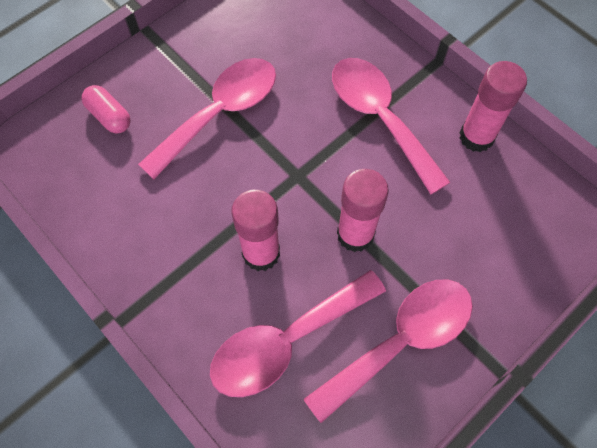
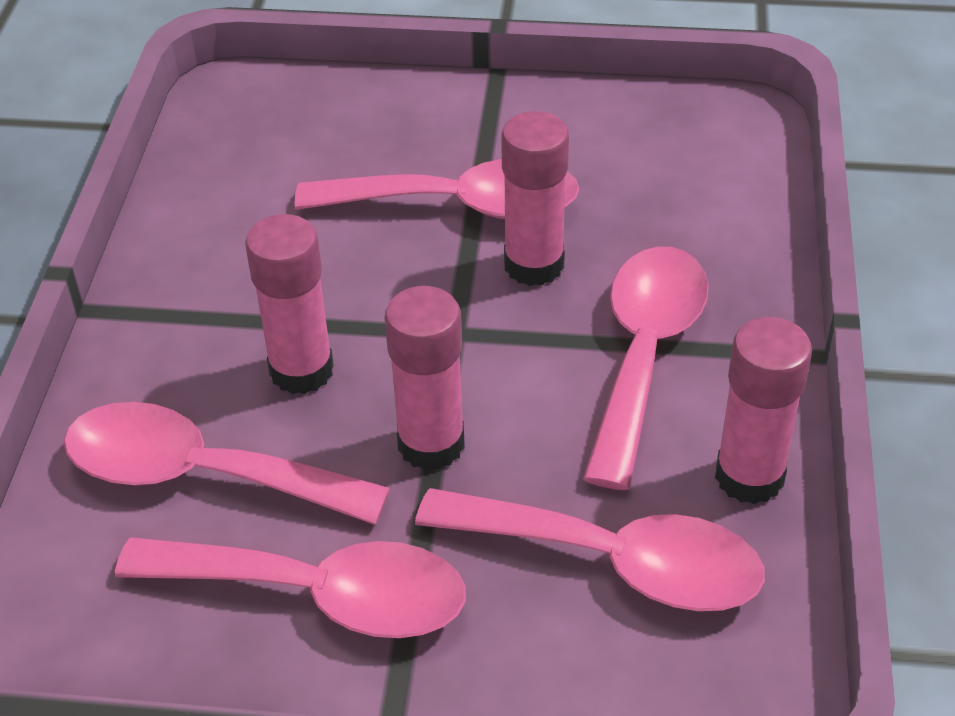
camera: 50 degrees right, 20 degrees down
pink capsule [82,85,131,134] -> none
none -> pink spoon [415,488,765,611]
none -> pink glue stick [501,111,569,286]

